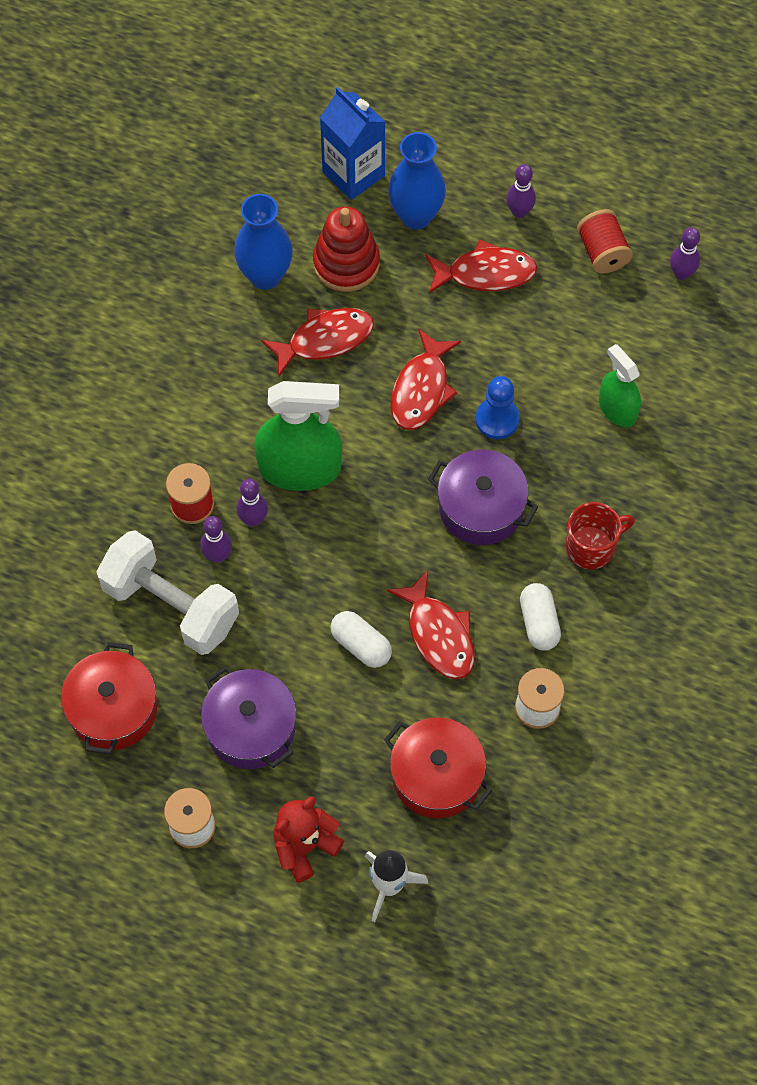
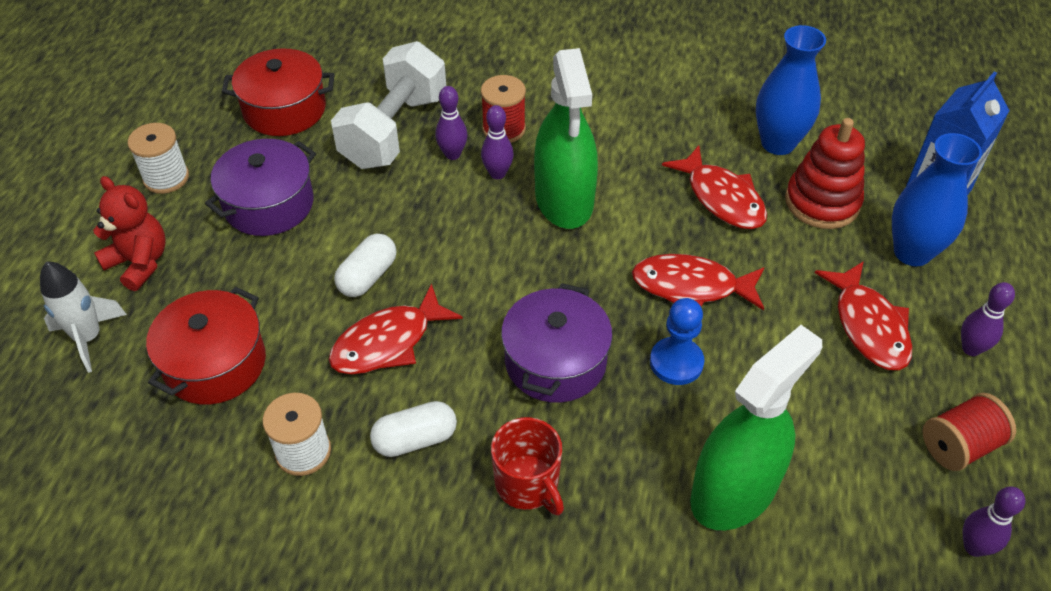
camera: 80 degrees right, 15 degrees down
green spray bottle [599,344,641,427] -> green spray bottle [690,325,822,530], size x1.70

